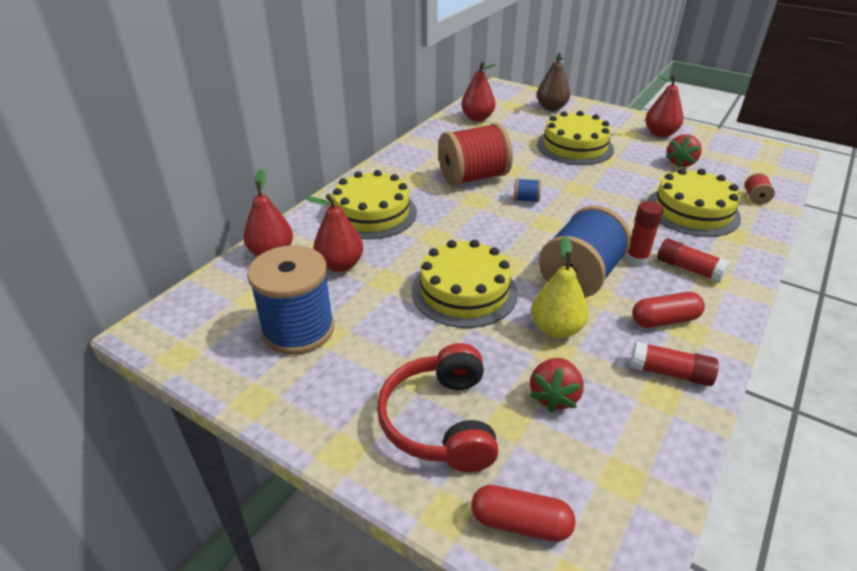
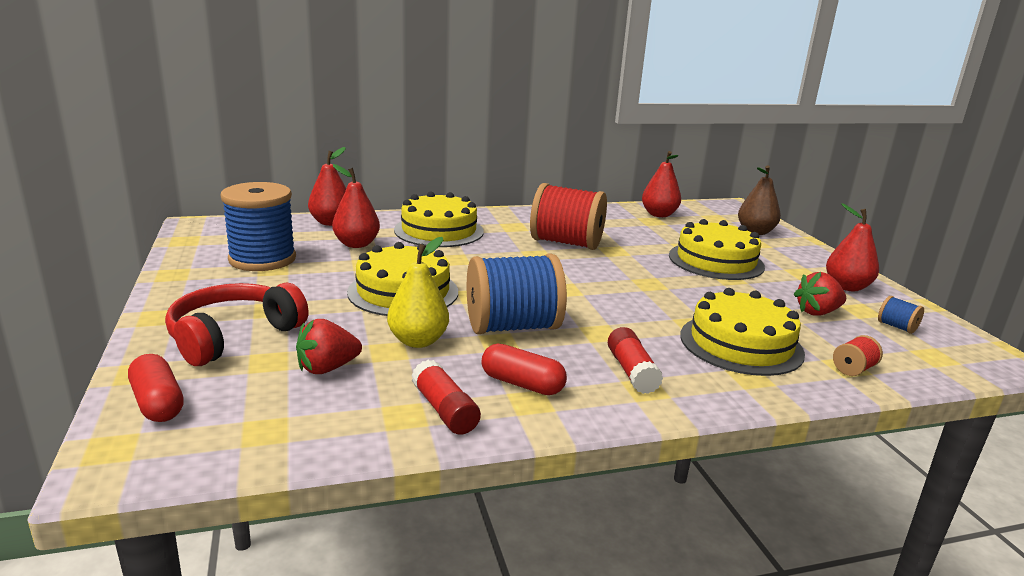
camera: 40 degrees right, 15 degrees down
blue spool [514,178,541,202] -> blue spool moved to [878,296,924,334]
red glue stick [626,201,664,266] -> none

